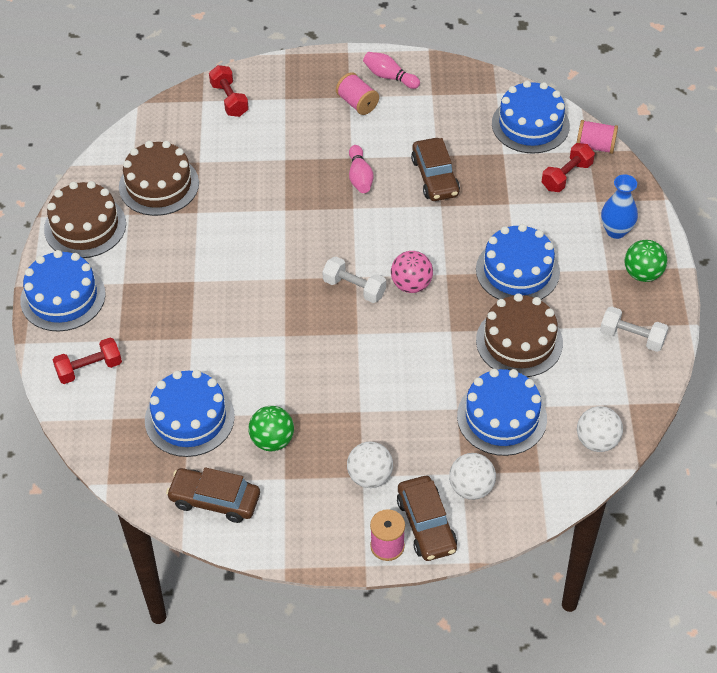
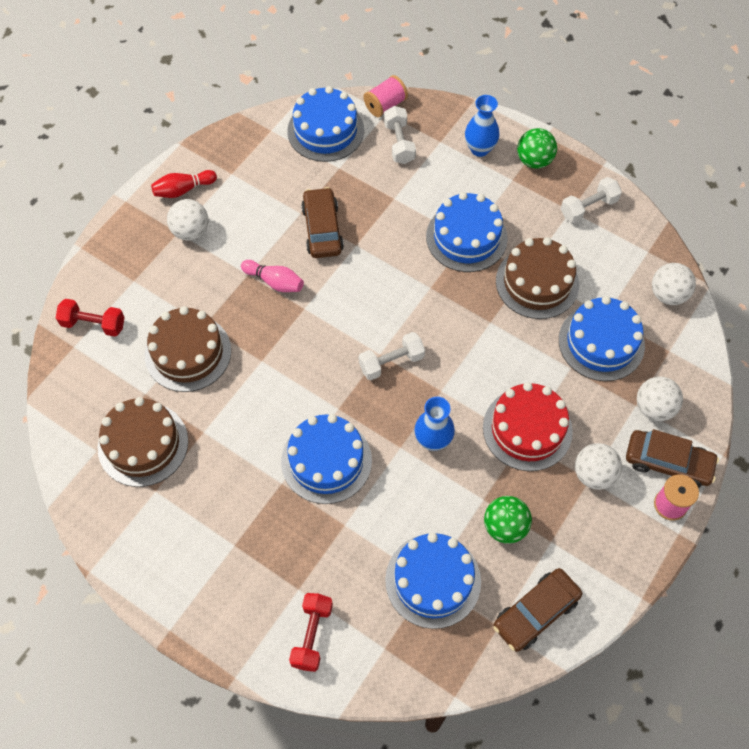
camera: 55 degrees left, 10 degrees up
blue cake [20,250,105,331] -> blue cake moved to [281,414,372,504]
brown cake [44,181,126,258] -> brown cake moved to [145,306,231,392]
pink spool [336,72,379,115] -> white ball [167,199,208,241]
pink bowling pin [363,52,420,89] -> red bowling pin [151,170,217,198]
pink ball [391,251,433,293] -> none
brown car [411,138,460,201] -> brown car turned 120 degrees counterclockwise [301,187,344,258]
red dumbbell [542,143,595,192] -> white dumbbell [384,106,416,164]
none -> blue vase [414,397,455,451]
none -> red cake [483,382,573,471]

